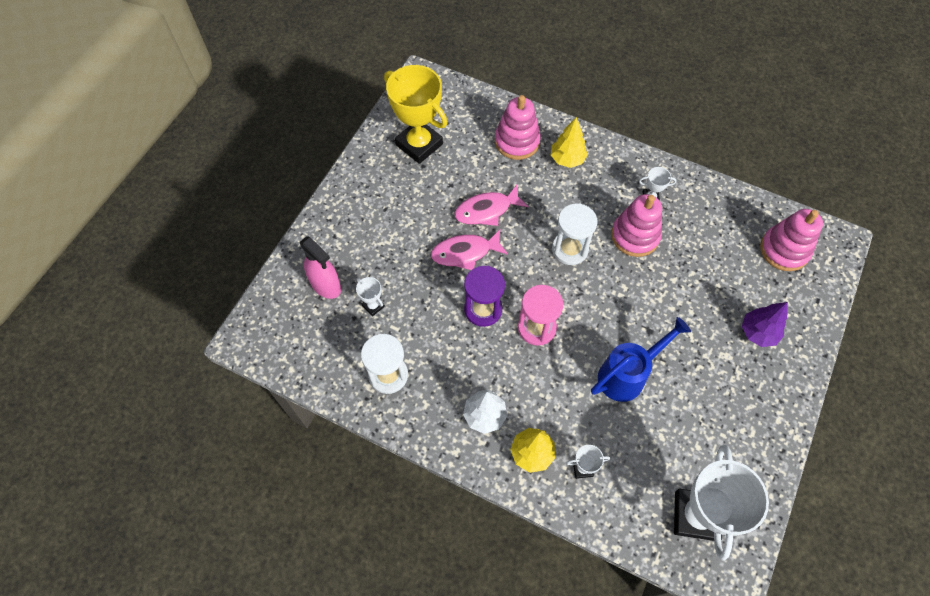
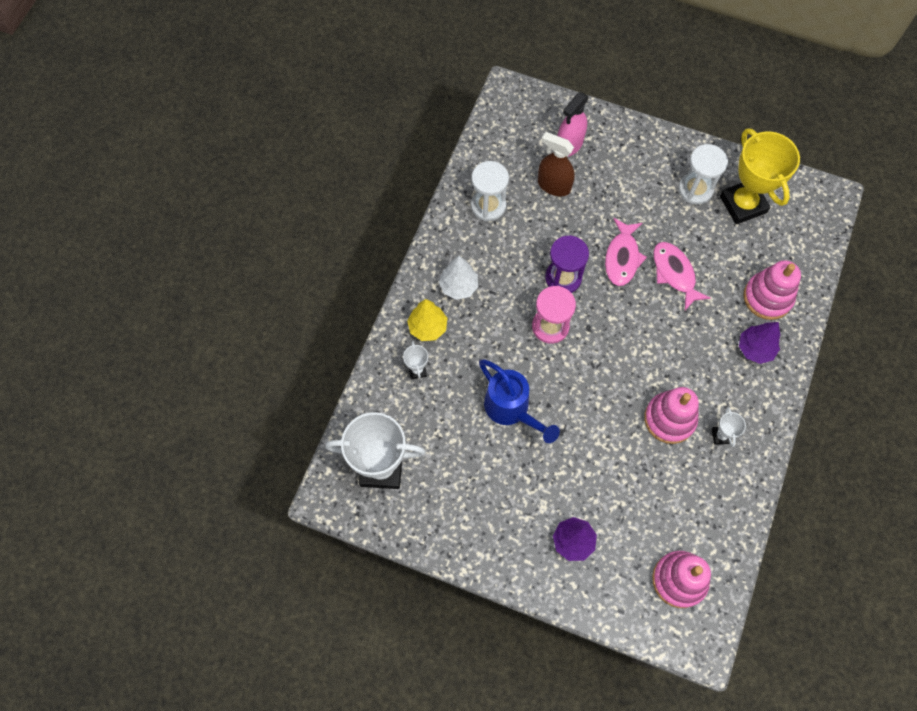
camera: 85 degrees right, 5 degrees up
white trophy [356,277,385,317] -> brown spray bottle [538,132,575,197]
yellow trophy [384,65,447,164] -> yellow trophy turned 60 degrees counterclockwise [720,128,800,224]
pink fish [431,230,508,270] -> pink fish turned 150 degrees counterclockwise [605,218,647,286]
yellow tree [551,117,588,168] -> purple tree [739,322,780,364]
white hourglass [552,203,598,265] -> white hourglass moved to [678,144,728,205]

